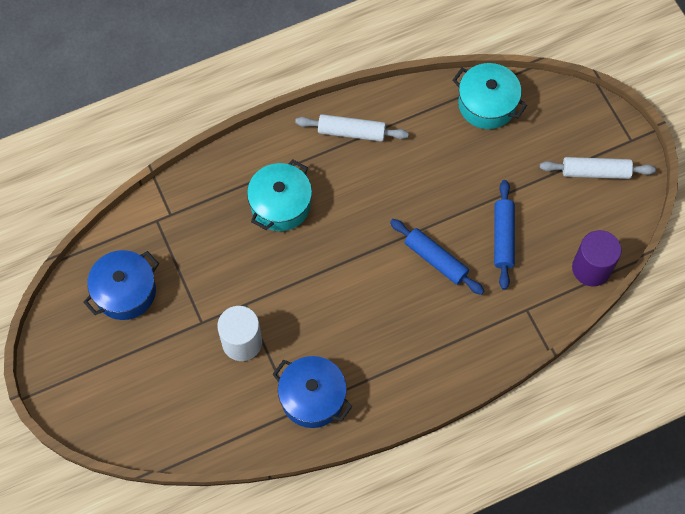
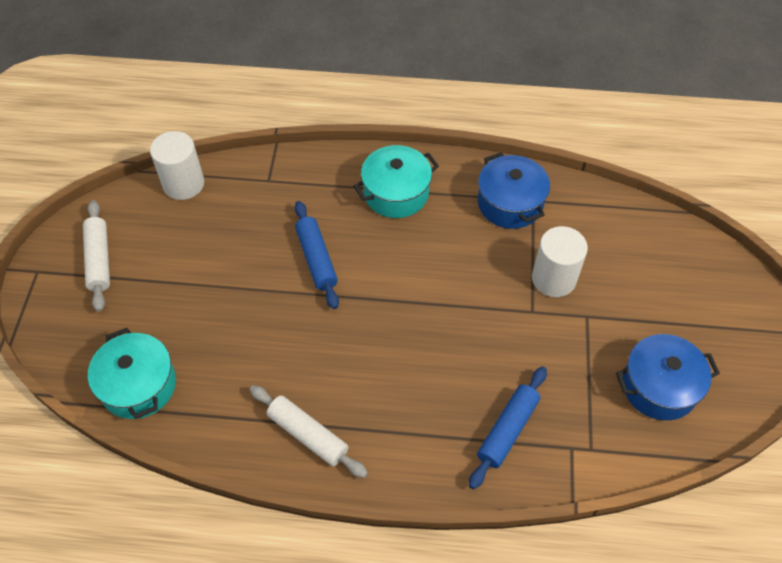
camera: 150 degrees left, 10 degrees down
turquoise pot [247,160,312,231] -> turquoise pot moved to [353,145,439,218]
blue rolling pin [494,180,515,290] -> blue rolling pin moved to [469,367,547,489]
white rolling pin [540,157,656,179] -> white rolling pin turned 45 degrees clockwise [83,200,110,312]
purple cylinder [572,230,621,286] -> white cylinder [150,131,204,200]

